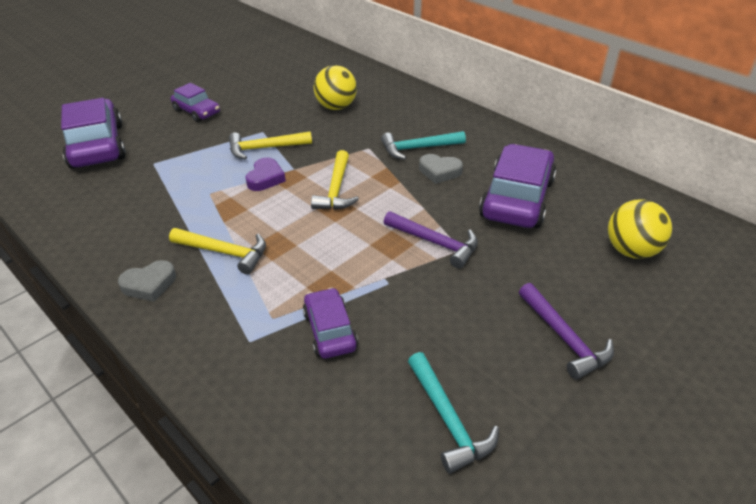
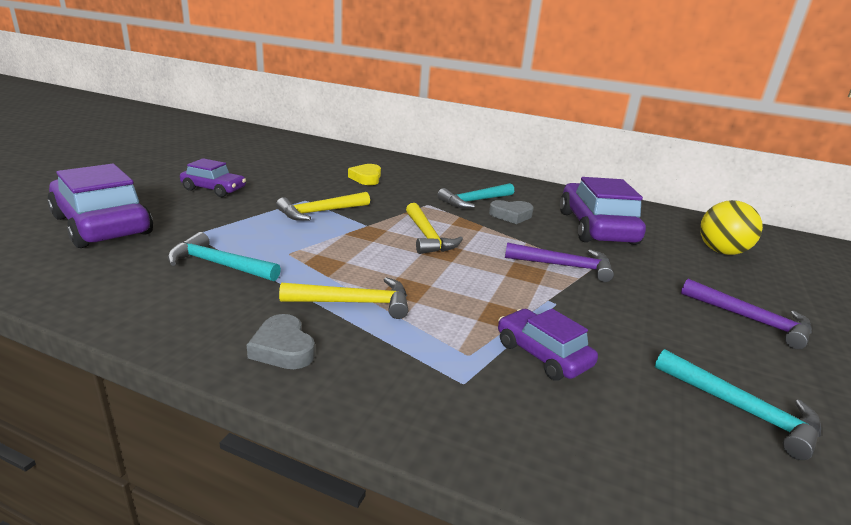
camera: 25 degrees left, 15 degrees down
grey heart [118,260,176,302] -> grey heart turned 105 degrees clockwise [247,314,315,369]
purple heart [245,157,286,191] -> none
yellow ball [313,65,357,110] -> yellow heart [348,164,381,185]
none -> turquoise hammer [168,232,281,281]

